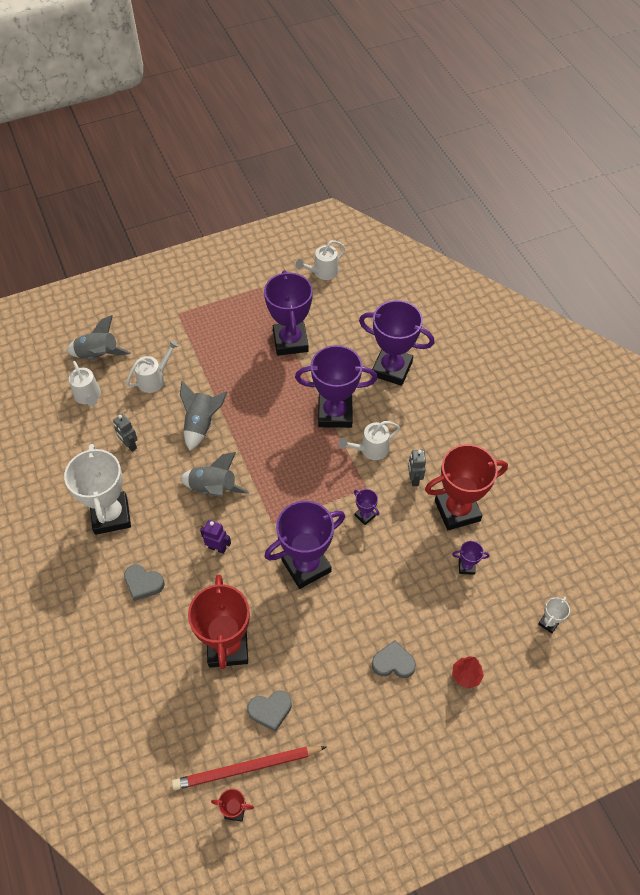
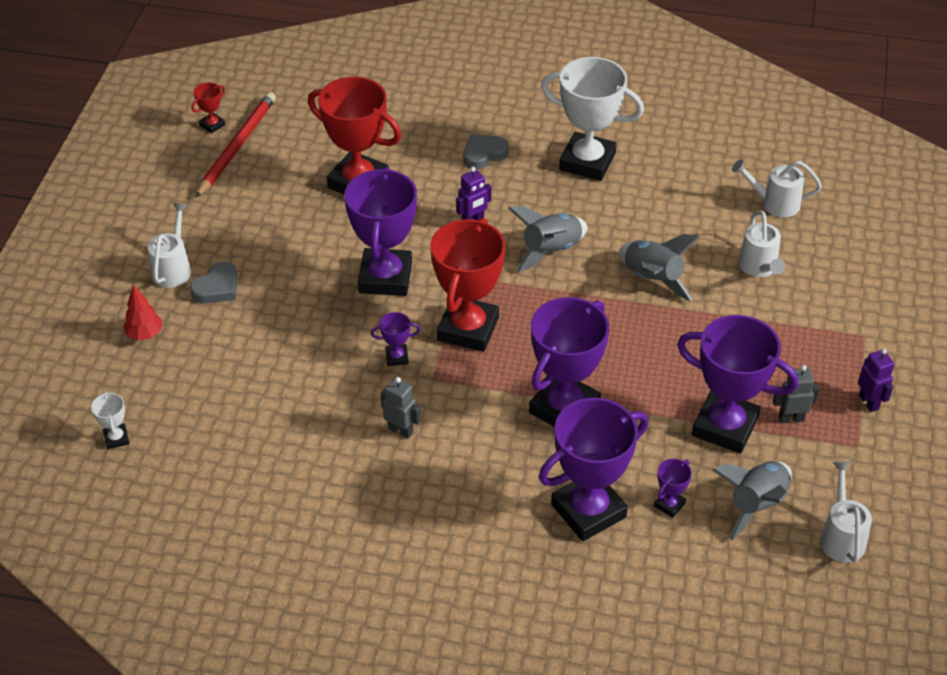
camera: 125 degrees right, 10 degrees down
grey rocket [66,315,131,359] -> grey rocket moved to [712,461,792,540]
grey robot [113,414,138,452] -> grey robot moved to [773,365,820,423]
grey heart [247,691,292,732] -> none
white watering can [339,421,400,460] -> white watering can moved to [148,203,191,288]
red trophy [425,444,508,530] -> red trophy moved to [430,218,505,352]
purple trophy [452,541,490,575] -> purple trophy moved to [654,459,692,518]
none -> purple robot [858,348,894,412]

